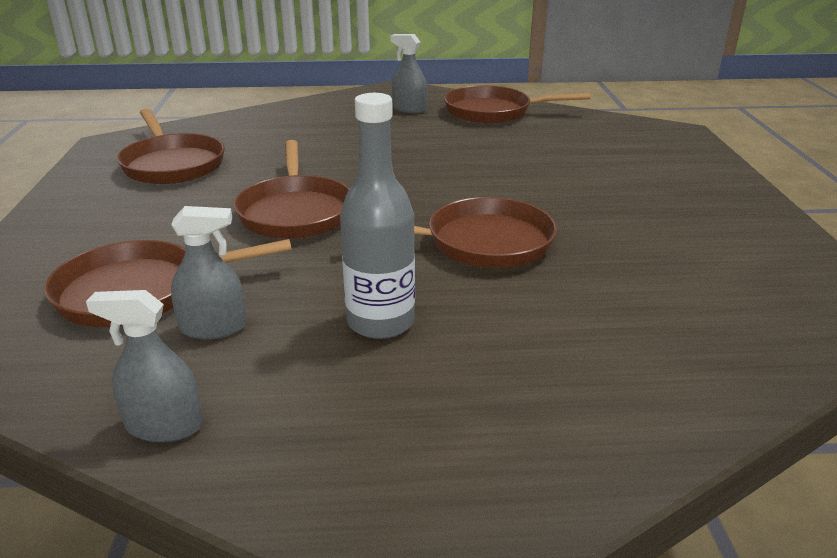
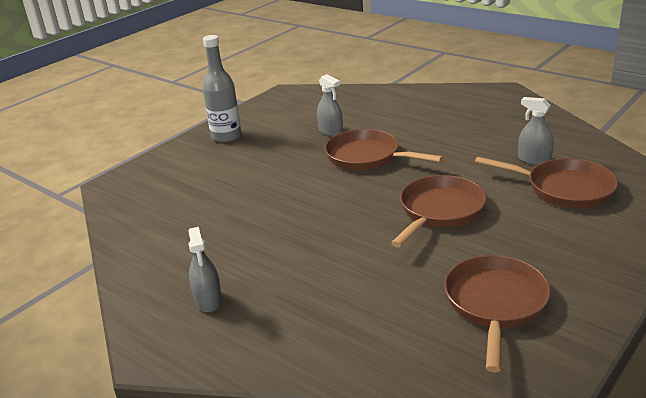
camera: 135 degrees left, 0 degrees up
grey spray bottle [86,290,203,442] -> grey spray bottle moved to [317,74,343,137]
grey bottle [340,93,415,339] -> grey bottle moved to [203,35,241,143]
brown pan [444,85,591,124] -> none

